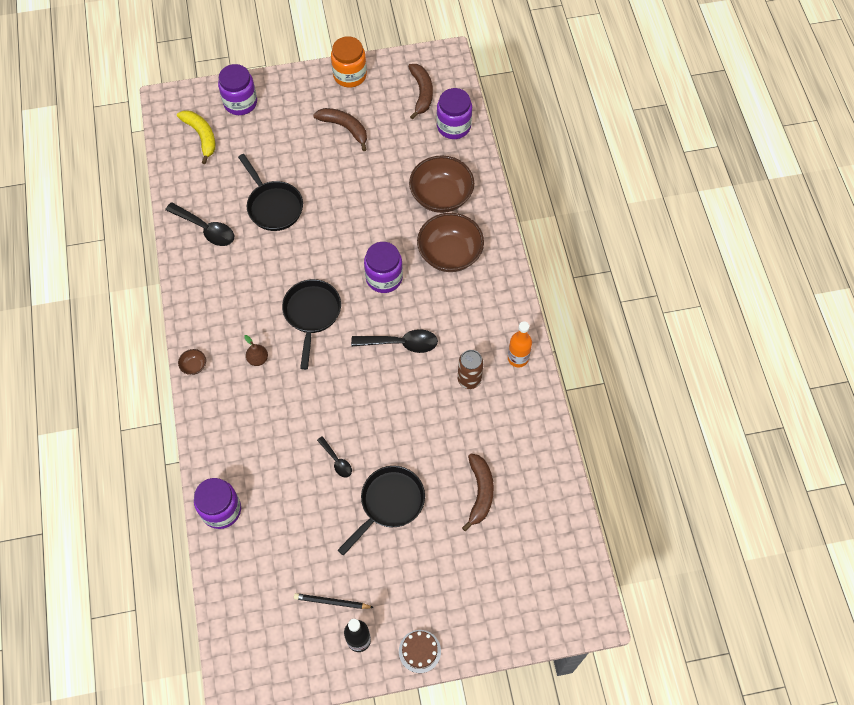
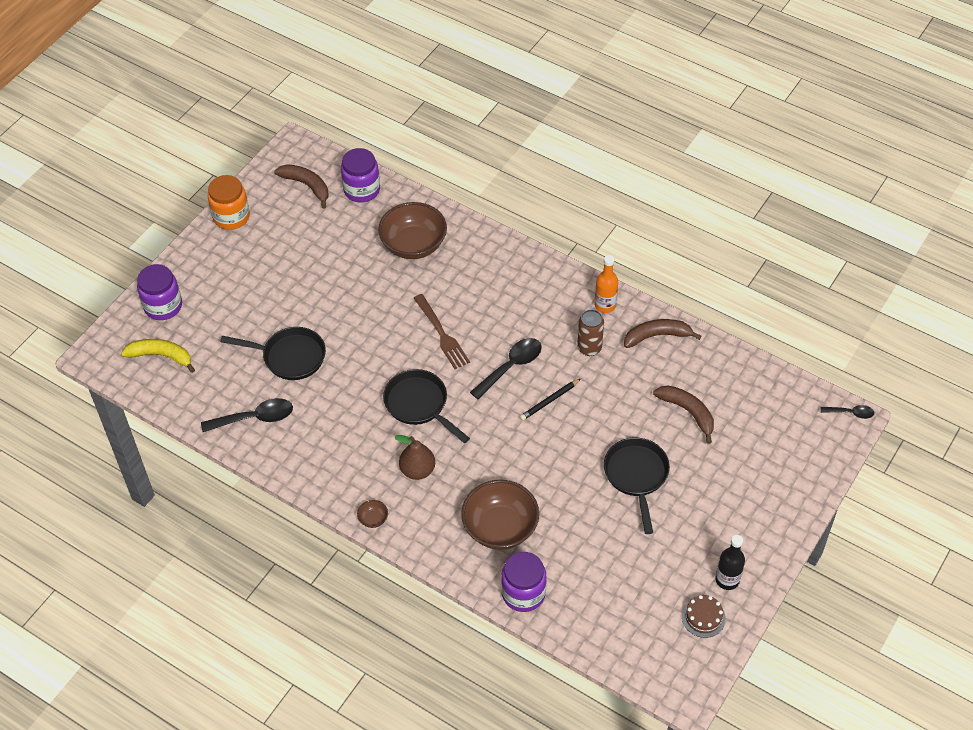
camera: 45 degrees left, 10 degrees down
brown pear [244,335,268,366] -> brown pear [395,435,435,480], size x1.52
black pencil [294,593,374,609] -> black pencil moved to [520,379,581,421]
brown banana [313,108,367,151] -> brown banana moved to [624,319,701,348]
black spoon [317,436,352,477] -> black spoon moved to [820,405,874,419]
purple jar [364,242,403,293] -> brown fork [414,294,470,369]
brown cake [399,630,441,673] -> brown cake moved to [682,595,726,638]
brown bowl [417,213,484,272] -> brown bowl moved to [461,480,539,550]

